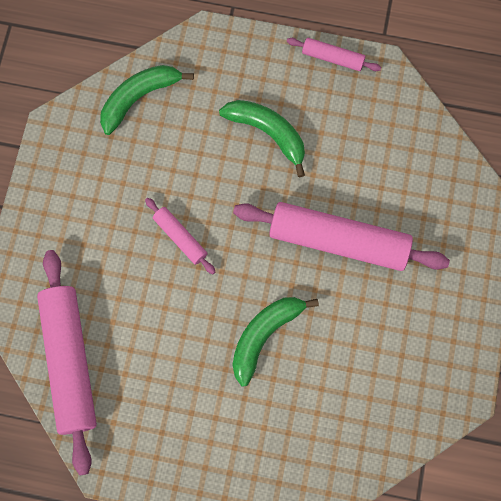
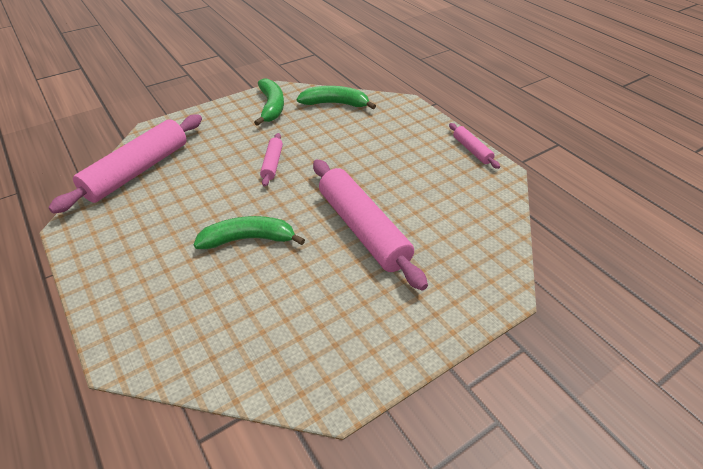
camera: 45 degrees right, 30 degrees down
green banana [219,100,305,177] -> green banana moved to [254,78,284,126]

